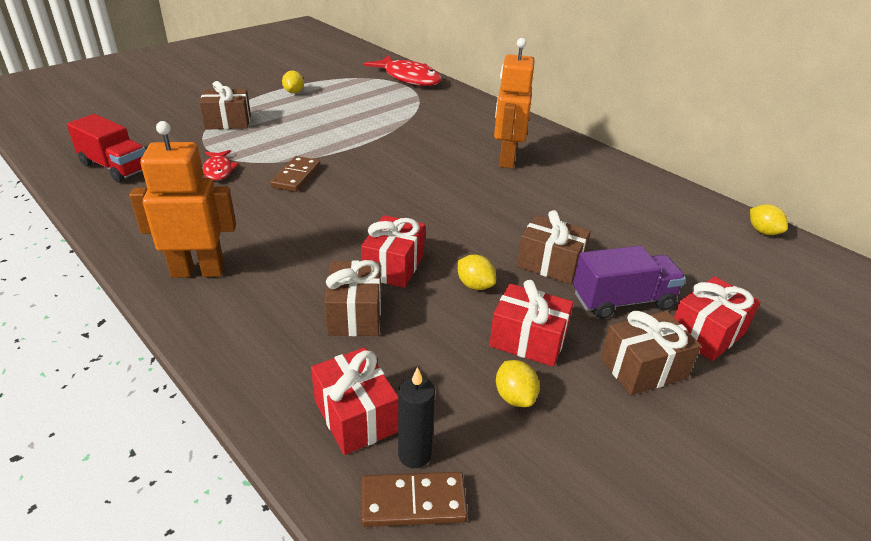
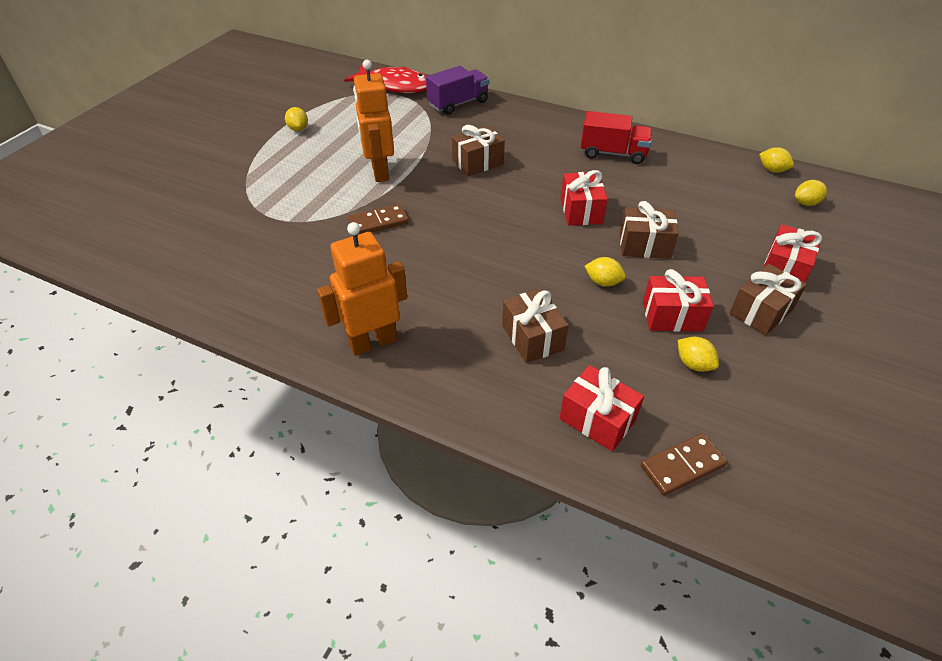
camera: 20 degrees left, 10 degrees up
red truck [67,114,146,183] -> red truck moved to [581,111,652,164]
brown gift [199,81,251,130] -> brown gift moved to [452,125,505,176]
red fish [203,150,239,180] -> none
brown domino [270,156,320,192] -> brown domino turned 75 degrees clockwise [348,204,409,235]
red gift [361,215,425,288] -> red gift moved to [561,170,608,225]
black candle [398,367,435,468] -> none
orange robot [494,38,535,168] -> orange robot moved to [353,60,394,182]
purple truck [573,246,686,319] -> purple truck moved to [426,66,489,115]
none -> yellow lemon [795,180,827,206]

